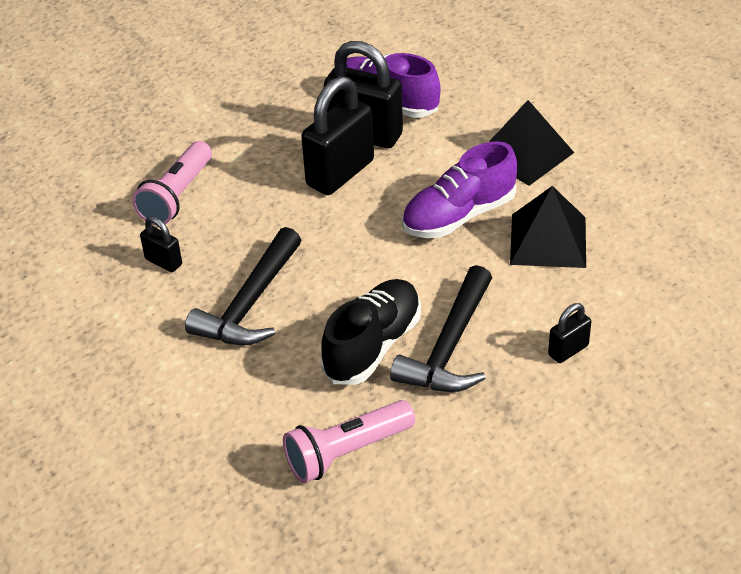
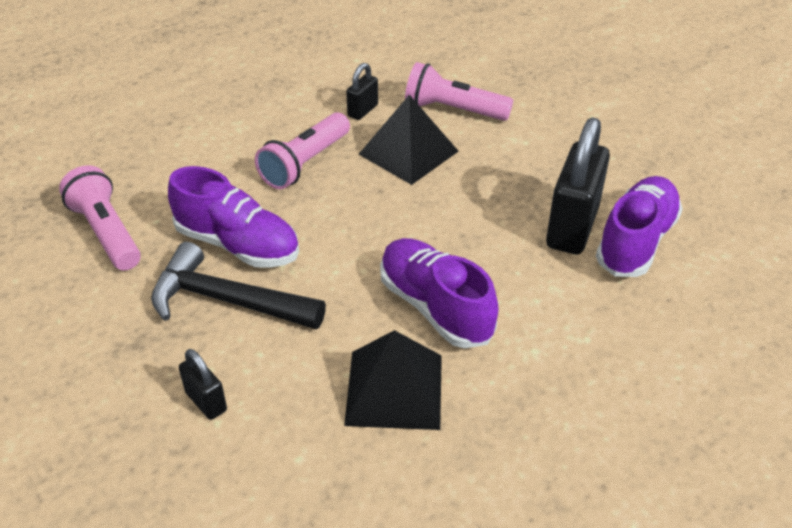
camera: 85 degrees right, 0 degrees up
black hammer [185,227,301,346] -> pink flashlight [255,112,350,189]
black padlock [301,76,374,195] -> none
black shoe [321,279,421,385] -> purple shoe [168,166,299,268]
black pyramid [489,100,574,186] -> black pyramid moved to [359,95,459,185]

